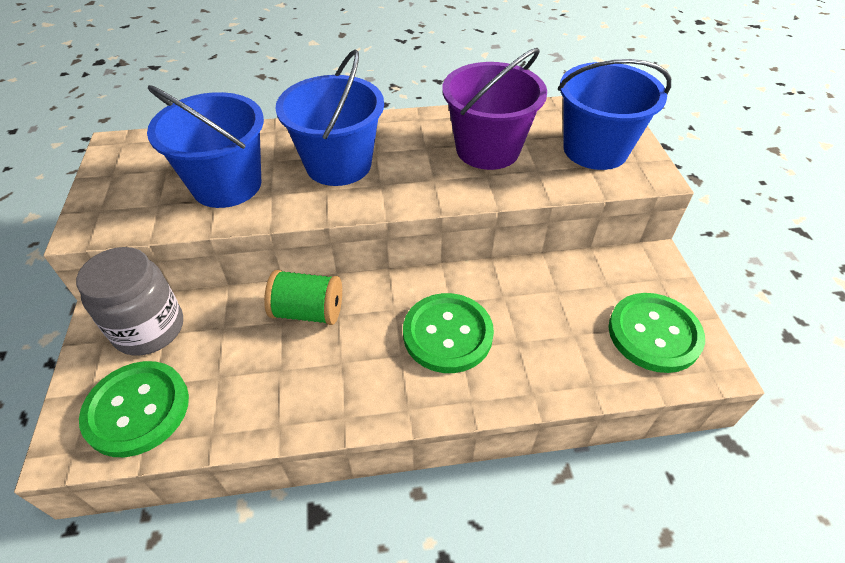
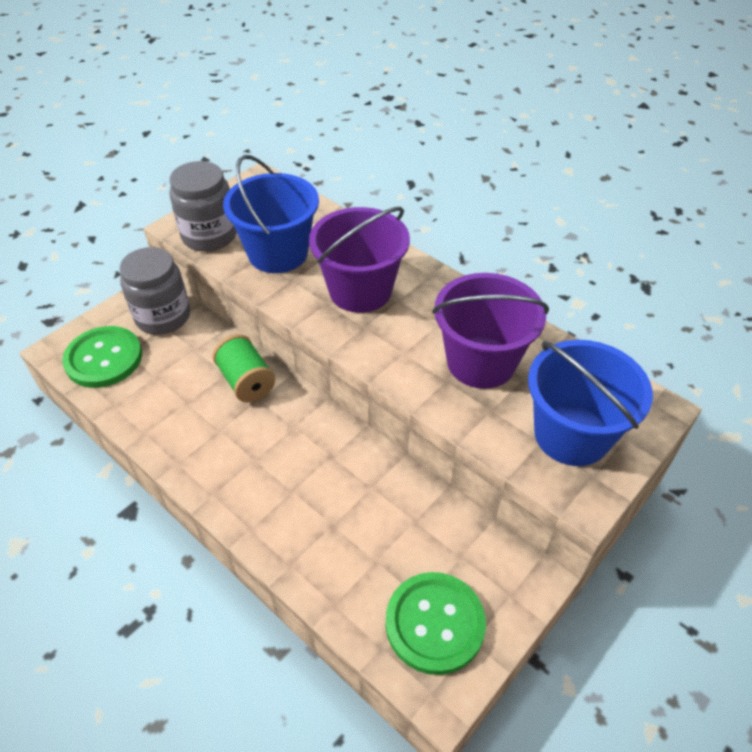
camera: 50 degrees right, 0 degrees up
blue bucket [275,49,384,186] -> purple bucket [309,207,410,313]
green button [403,293,494,373] -> none
none -> grey jar [169,161,237,252]

